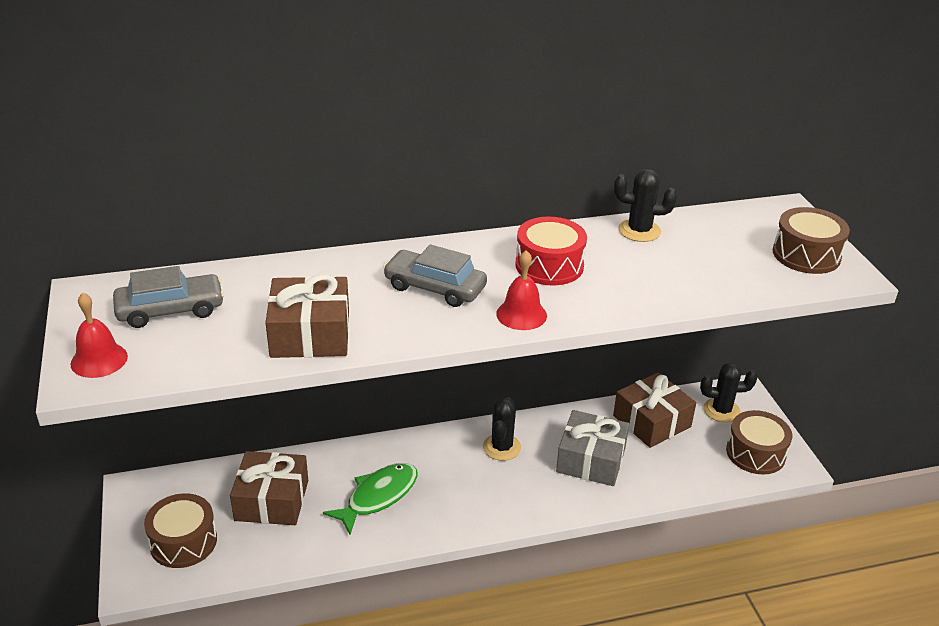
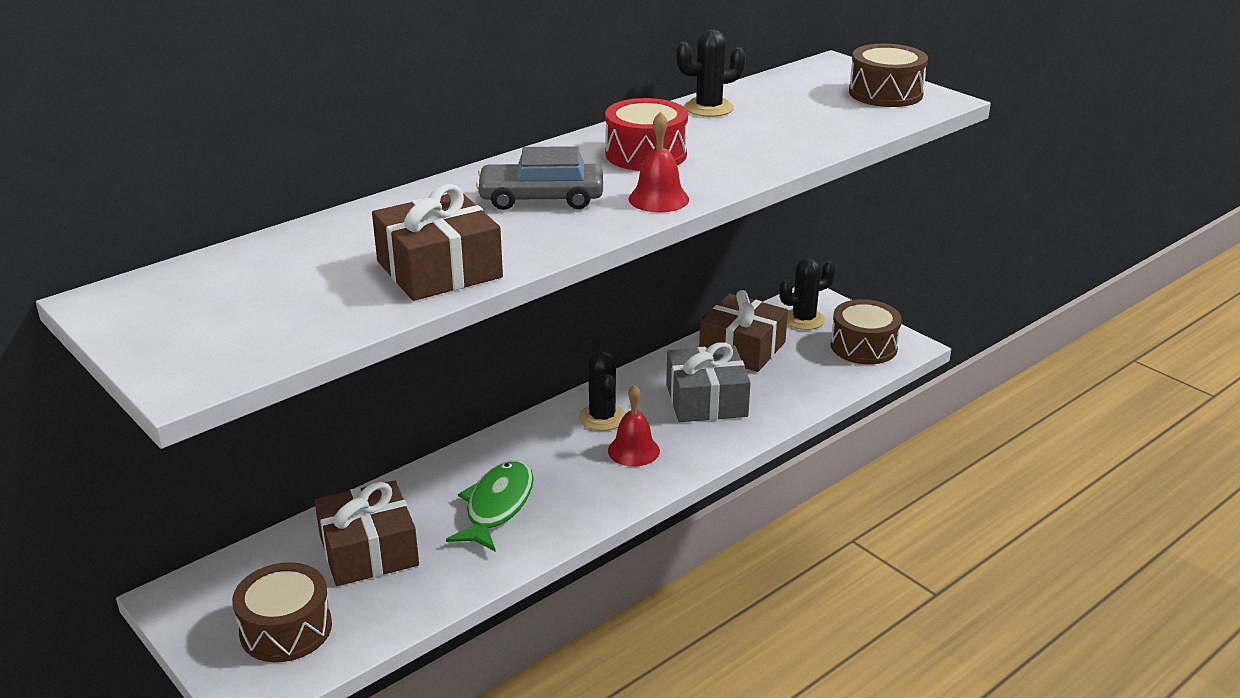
camera: 25 degrees left, 5 degrees down
red bell [71,293,128,378] -> red bell moved to [608,384,660,467]
grey car [113,266,224,328] -> none

